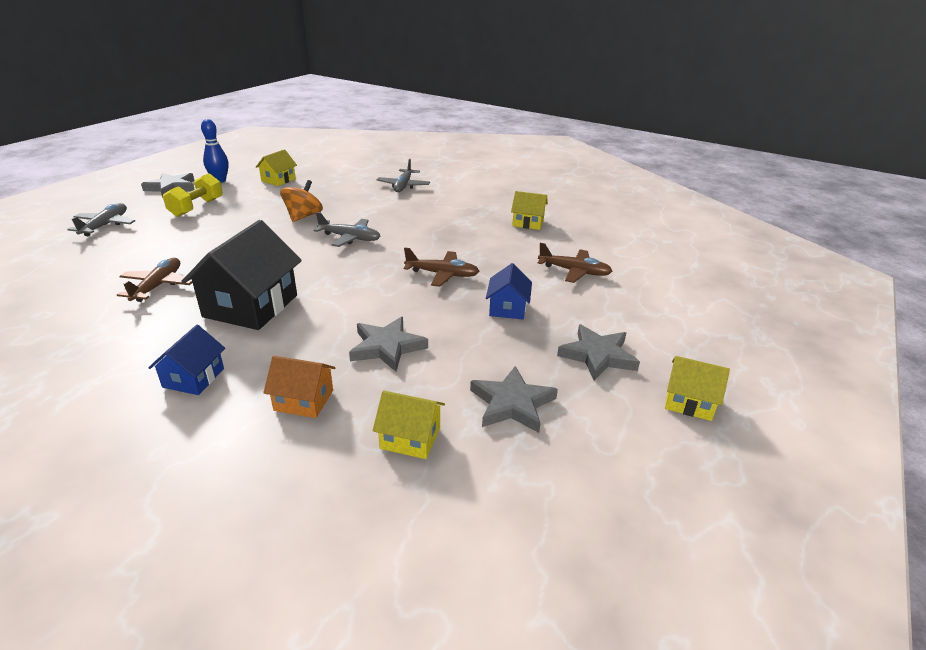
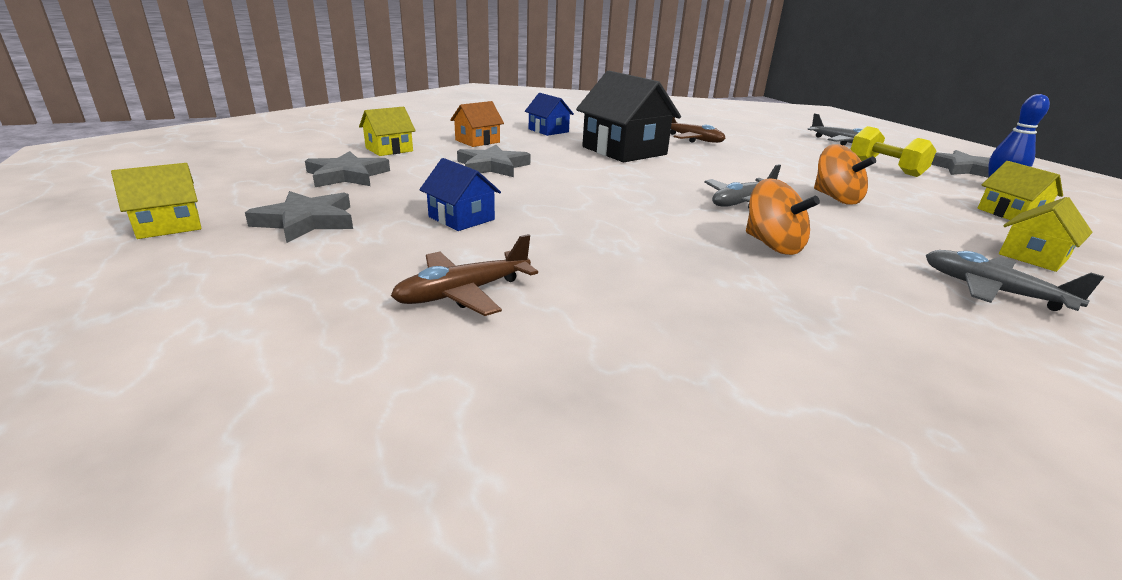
camera: 125 degrees right, 5 degrees down
brown plane [403,248,480,287] -> none
yellow house [511,191,548,230] -> yellow house moved to [999,197,1093,272]
none -> orange spinning top [746,178,820,255]

